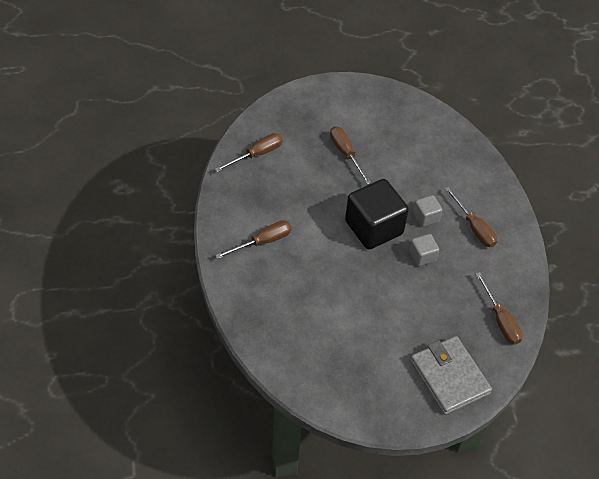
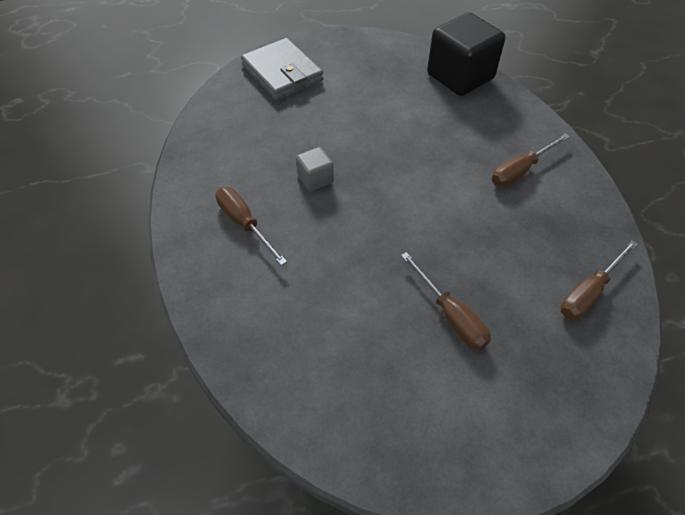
camera: 175 degrees right, 0 degrees up
black cube [345,179,409,249] -> black cube moved to [427,13,506,96]
grey cube [413,195,443,227] -> none
brown screwdriver [476,272,523,345] -> none

